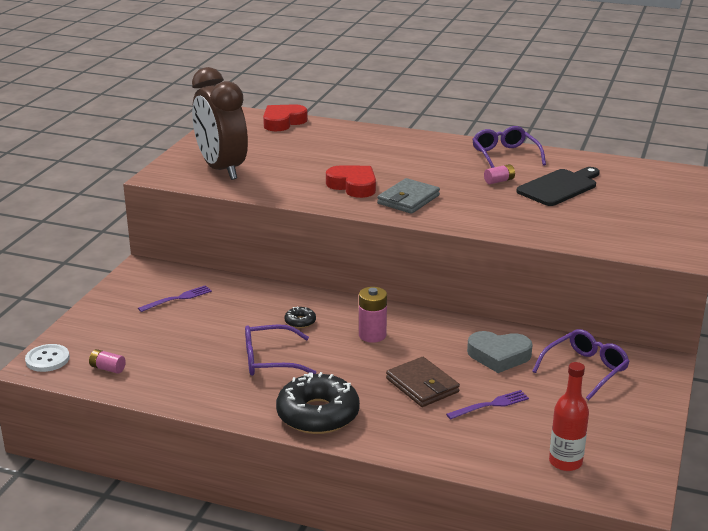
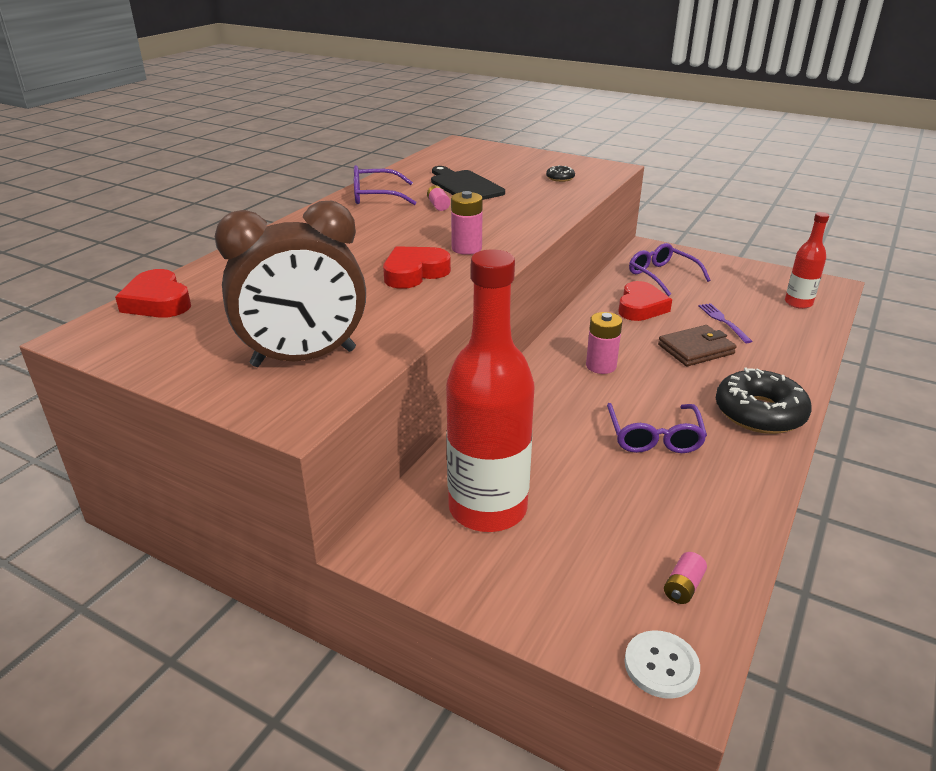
camera: 80 degrees left, 5 degrees up
purple fork [138,285,212,312] -> red bottle [446,250,534,532]
black donut [284,307,316,328] -> black donut moved to [546,165,575,182]
grey wallet [377,178,440,214] -> pink battery [451,191,483,255]
grey heart [467,331,533,373] -> red heart [618,281,672,321]

